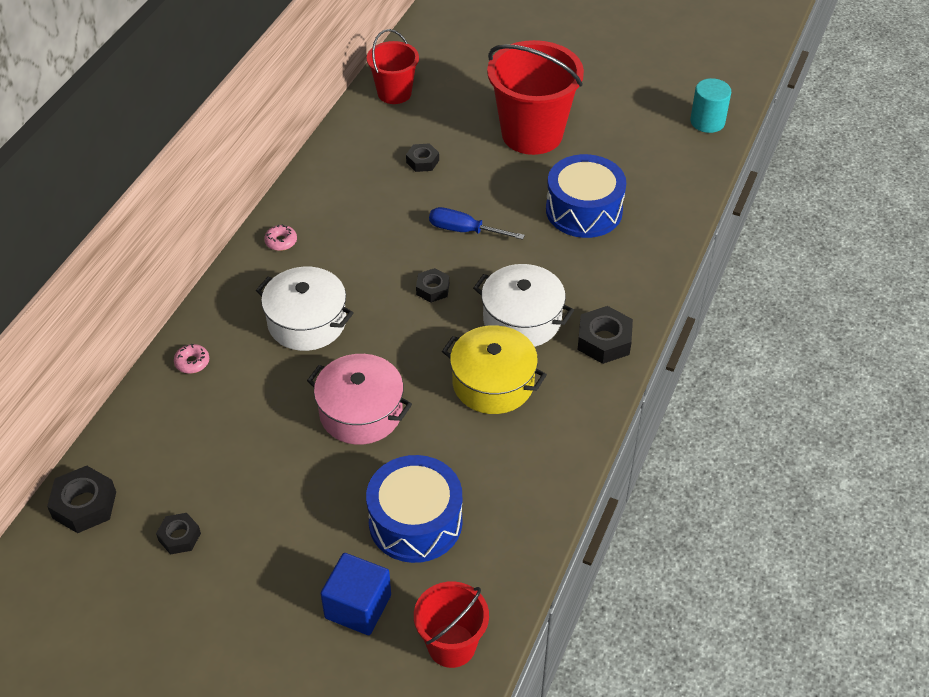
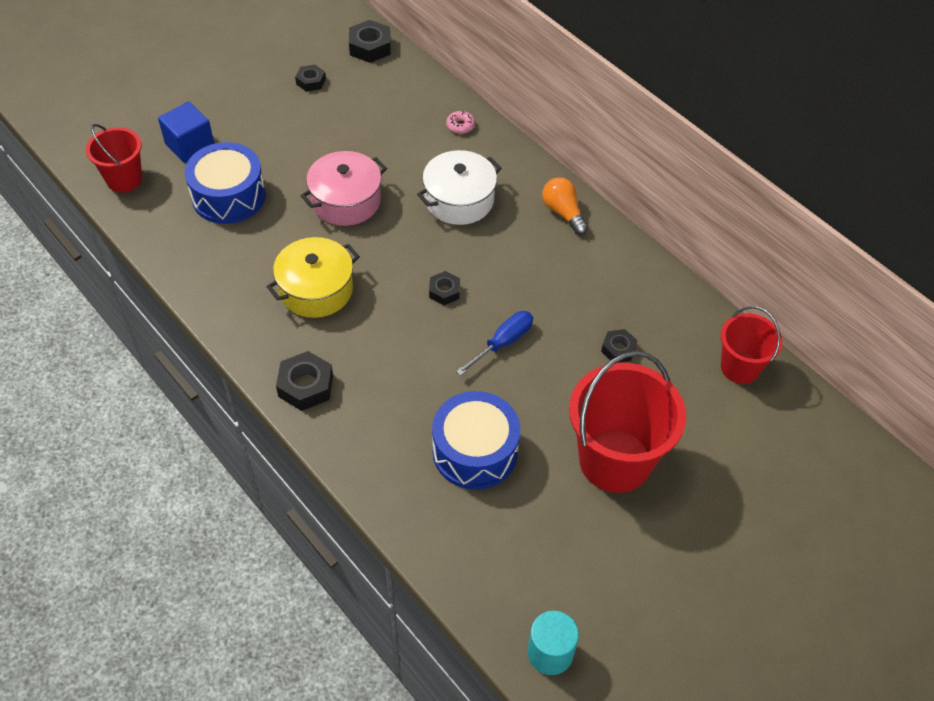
camera: 115 degrees right, 5 degrees up
pink donut [264,224,297,251] -> orange light bulb [542,177,588,235]
white pot [473,264,574,347] -> none

